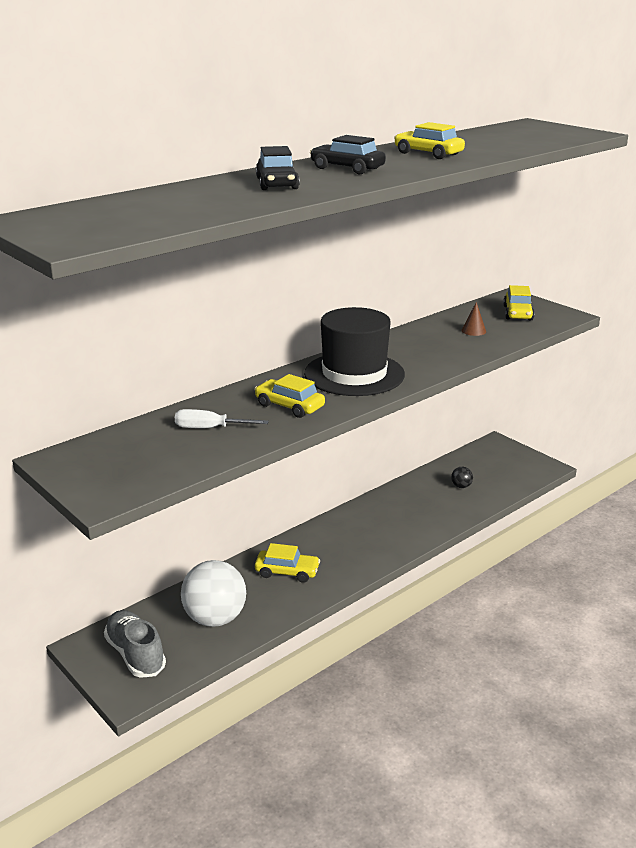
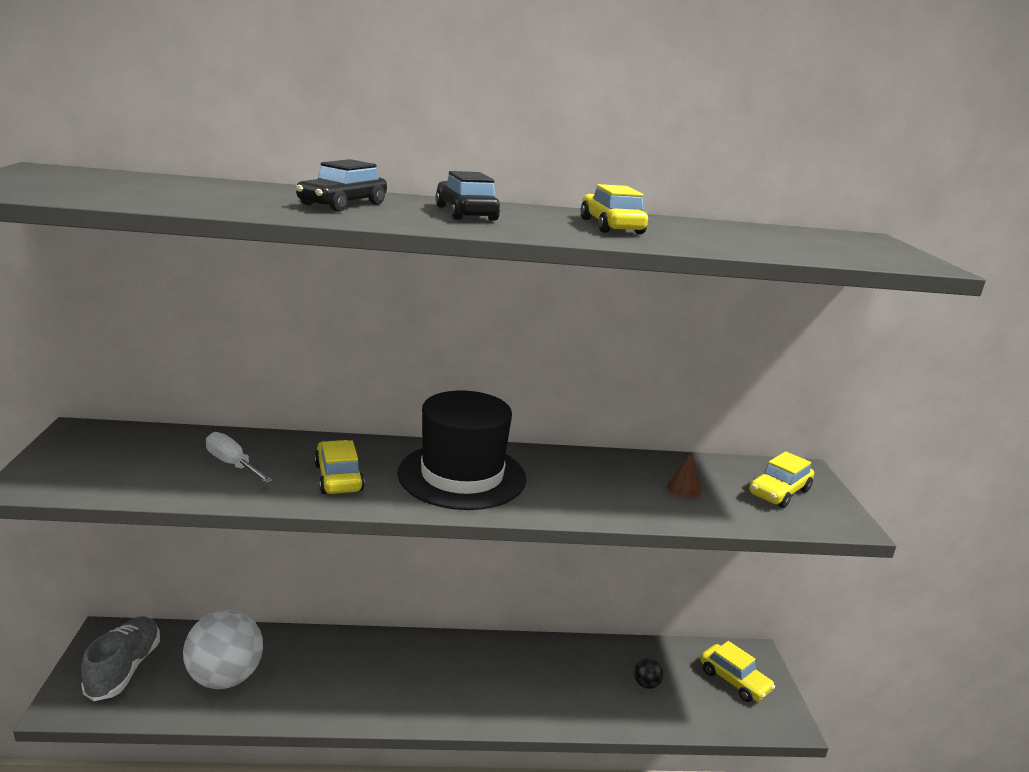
camera: 35 degrees right, 5 degrees down
yellow car [255,543,320,583] -> yellow car moved to [700,641,775,702]

